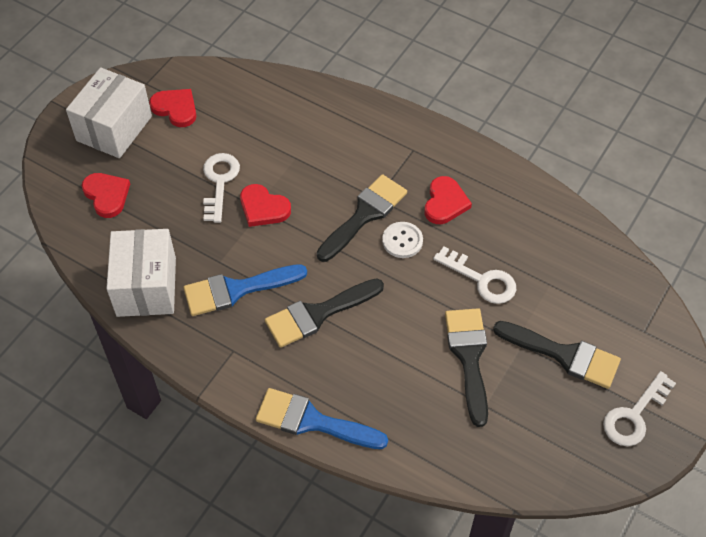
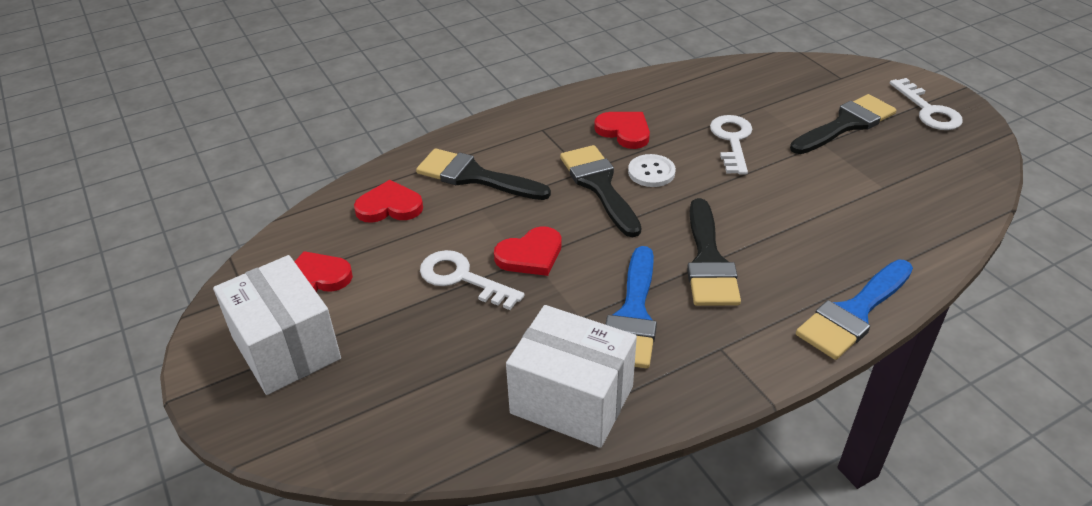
camera: 60 degrees left, 15 degrees down
red heart [82,173,130,218] -> red heart moved to [354,180,423,223]
white key [433,246,516,304] -> white key turned 60 degrees counterclockwise [710,115,752,175]
black brush [445,308,488,427] -> black brush moved to [416,148,551,200]

